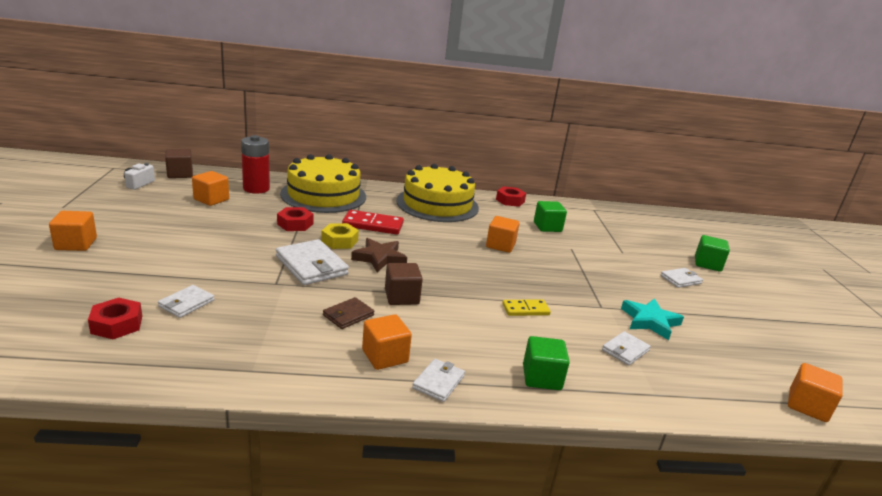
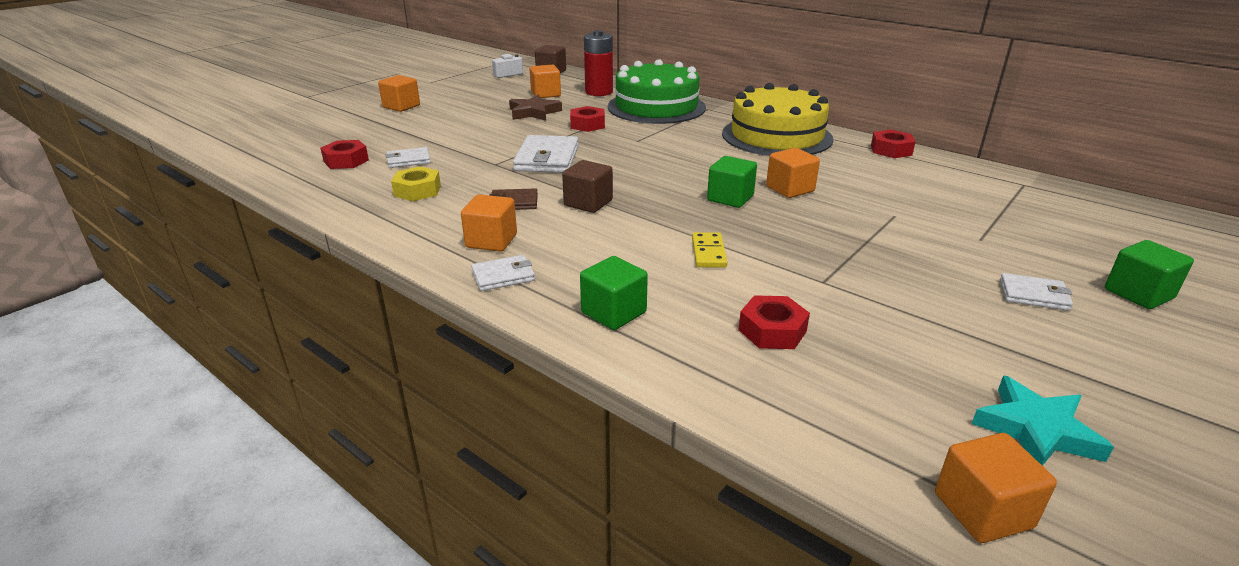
camera: 45 degrees right, 5 degrees up
yellow cake [280,154,366,213] -> green cake [608,59,706,124]
yellow nut [321,223,359,249] -> yellow nut moved to [391,166,441,201]
red domino [342,210,404,235] -> none
brown star [351,238,407,272] -> brown star moved to [509,94,562,121]
yellow domino [502,300,551,316] -> yellow domino turned 60 degrees clockwise [692,232,727,268]
green cube [534,201,567,232] -> green cube moved to [707,156,757,208]
white wallet [602,331,651,365] -> red nut [738,295,810,349]
turquoise star [621,298,684,340] -> turquoise star moved to [972,375,1114,466]

